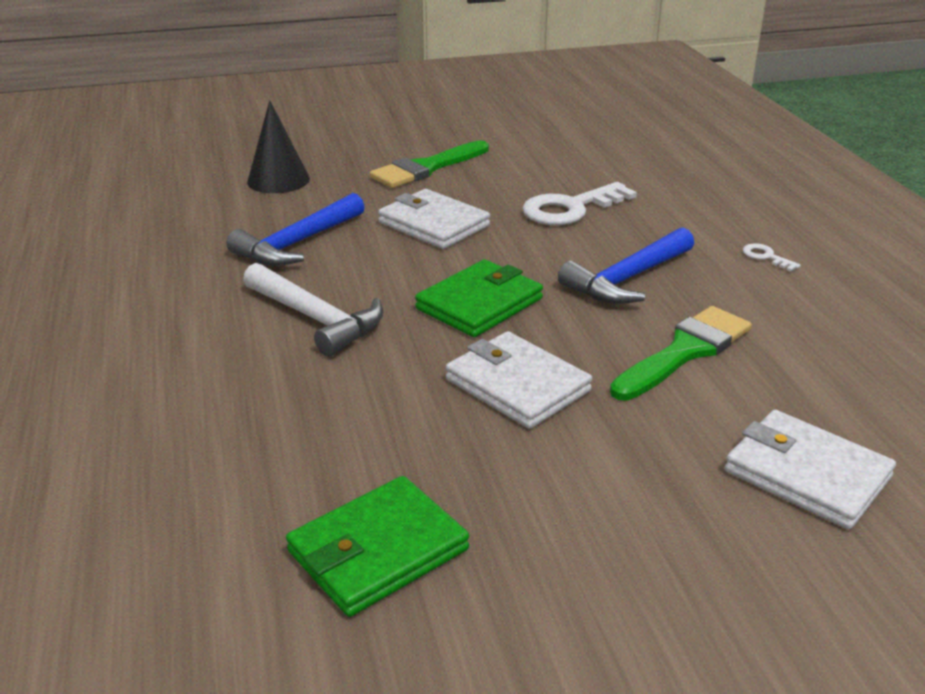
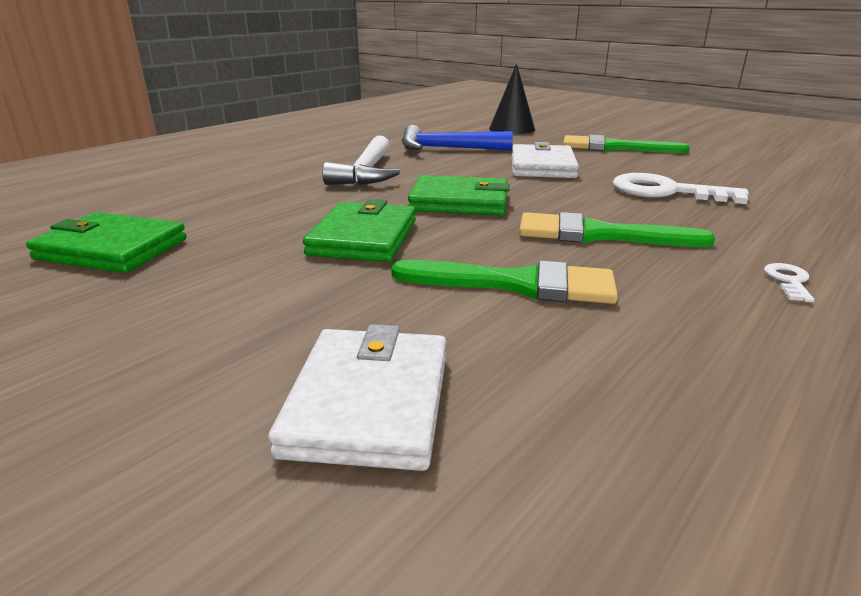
camera: 55 degrees right, 5 degrees down
white wallet [446,331,593,429] -> green wallet [303,199,416,262]
blue hammer [558,227,694,304] -> green brush [519,212,715,247]

